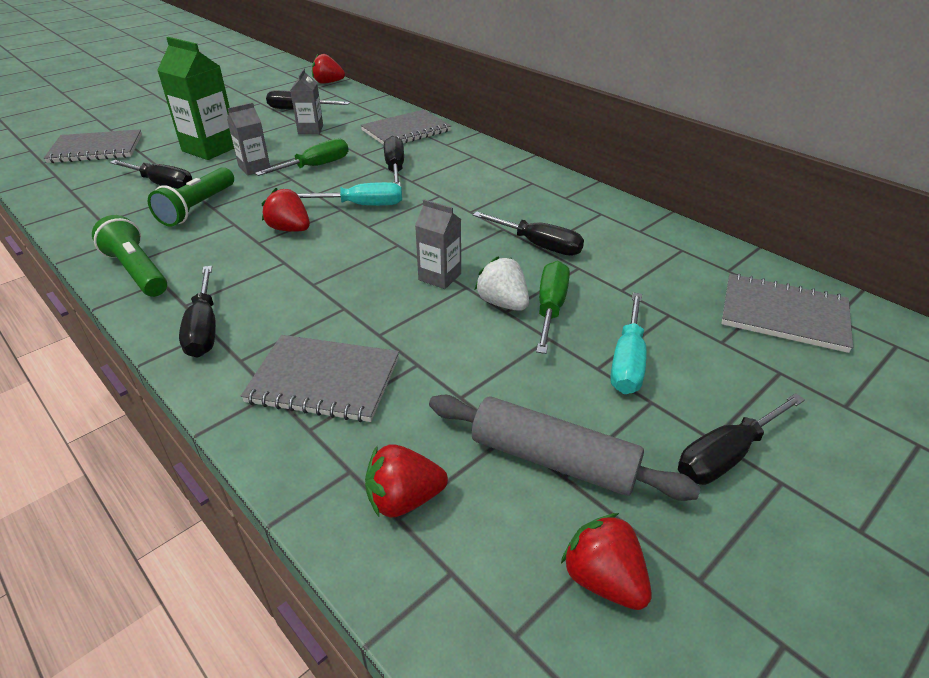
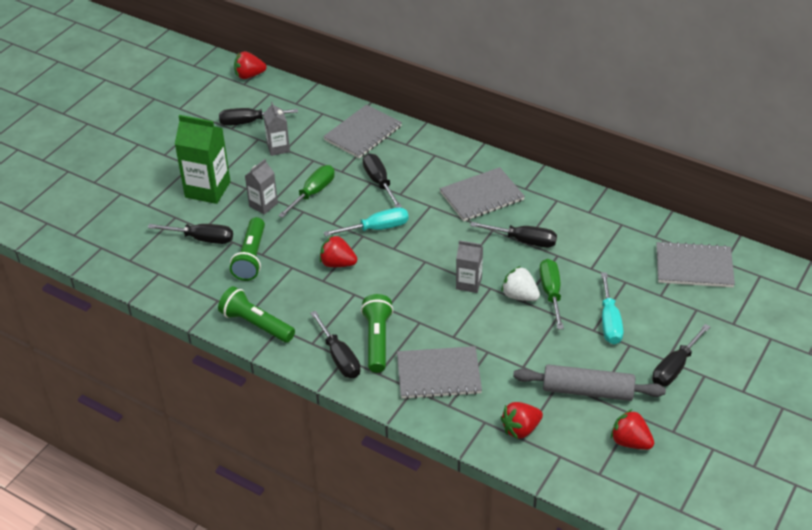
camera: 15 degrees left, 5 degrees up
grey notebook [44,129,142,163] -> grey notebook moved to [440,167,525,221]
none -> green flashlight [361,294,393,373]

